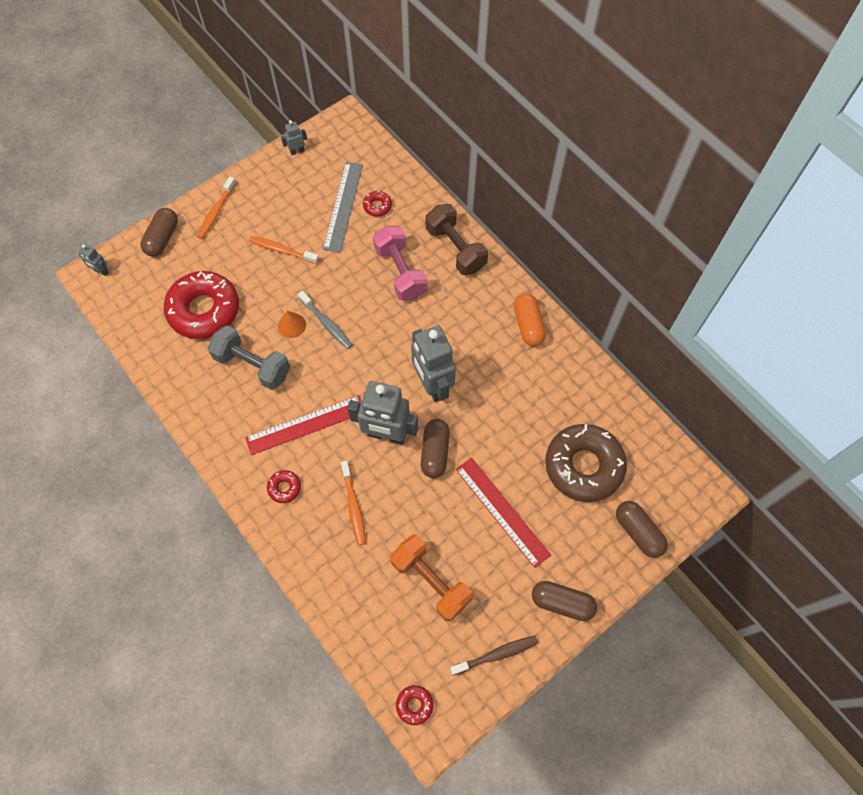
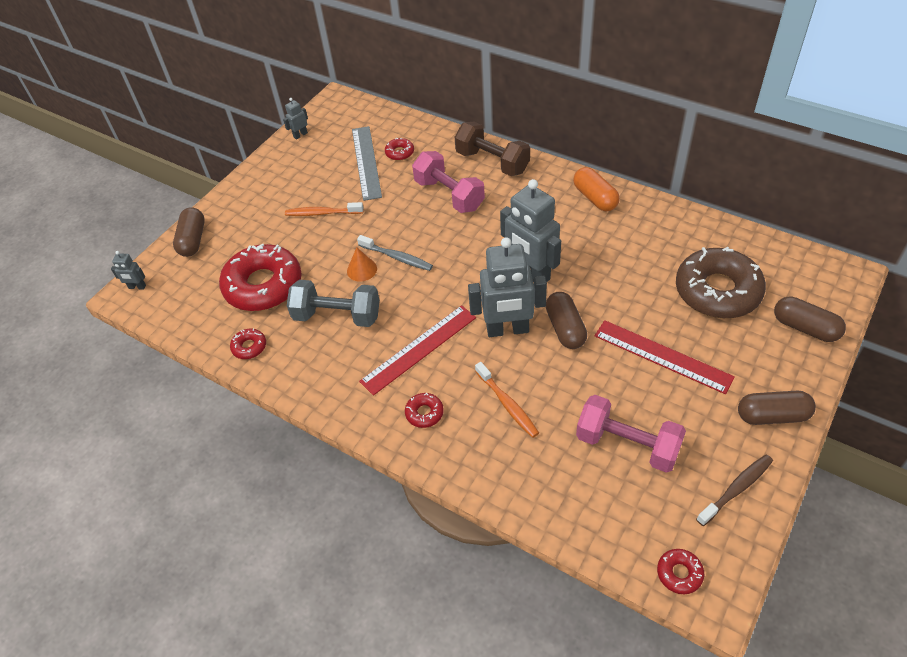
camera: 15 degrees left, 15 degrees down
orange toothbrush [196,176,236,239] -> none
orange dumbbell [390,534,473,622] -> pink dumbbell [576,395,686,473]
none -> red donut [230,329,266,359]

